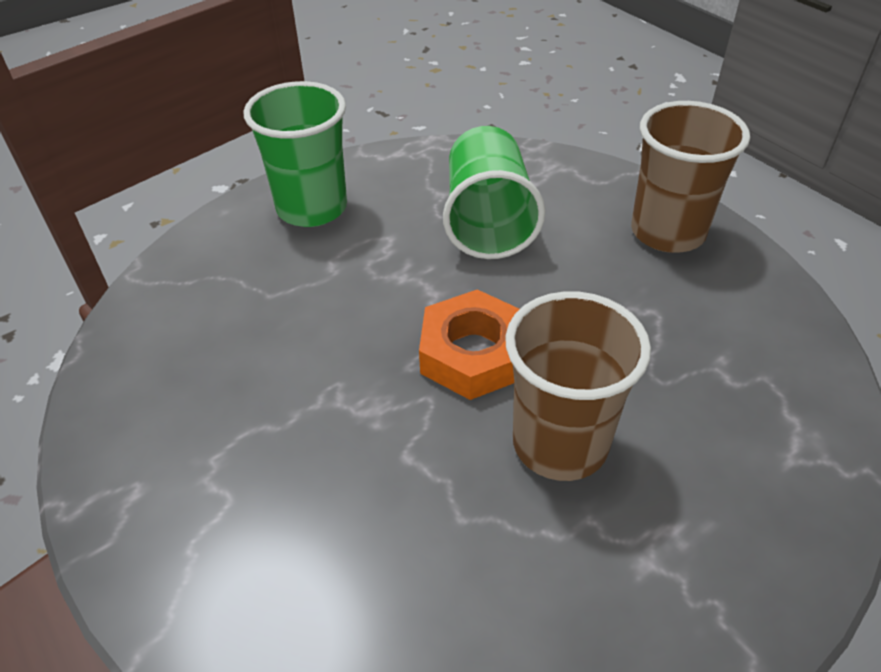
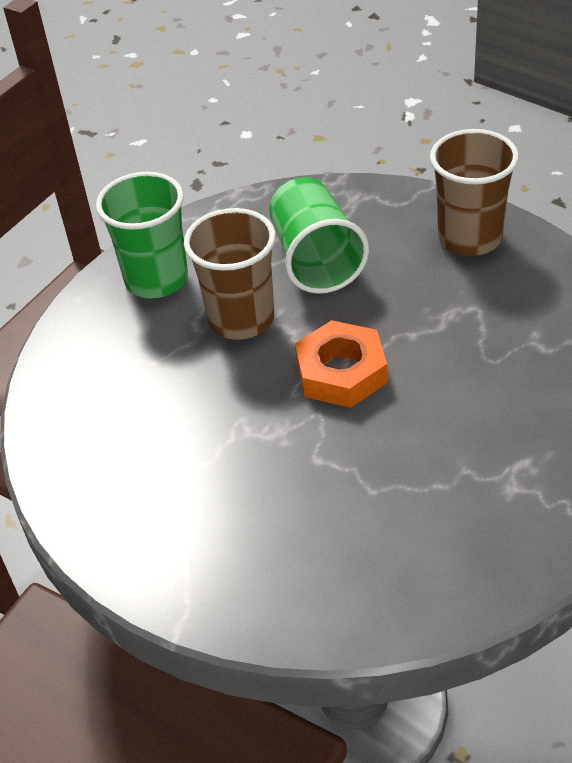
camera: 10 degrees left, 0 degrees up
brown cup [505,291,651,481] -> brown cup moved to [184,208,276,340]

